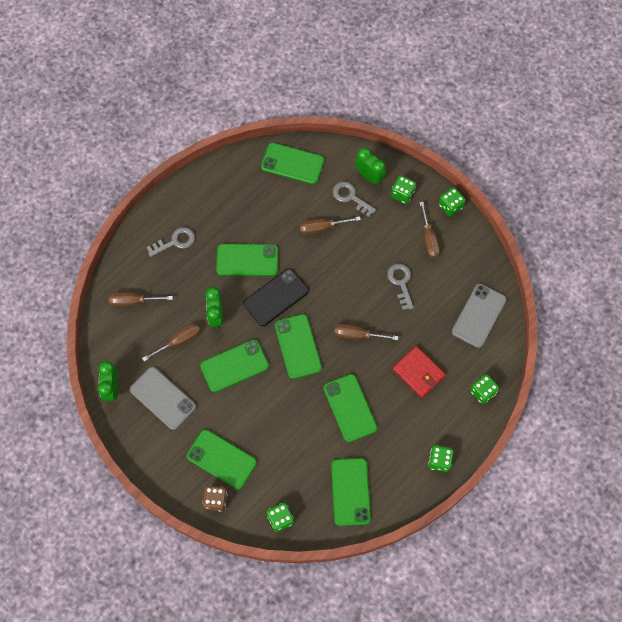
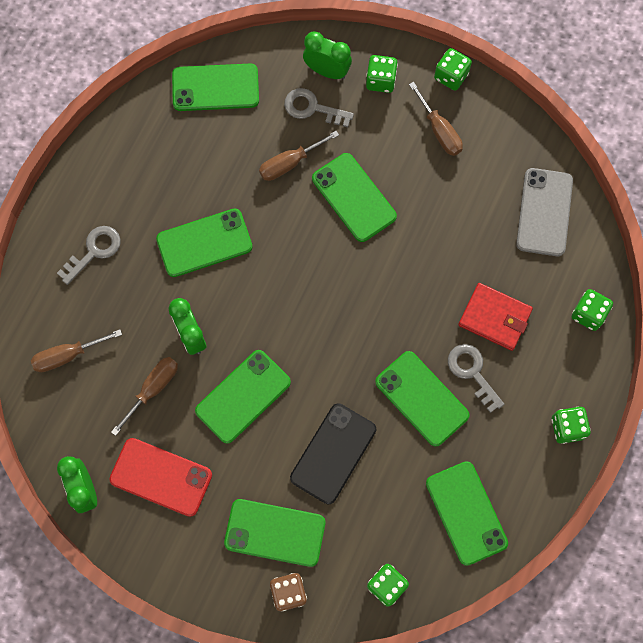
camera: 20 degrees left, 5 degrees up
grey phone [130,367,196,430] -> red phone [110,438,212,517]
black phone [243,268,309,326] -> black phone moved to [290,403,376,504]
green phone [275,314,322,379] -> green phone moved to [312,153,397,242]
brown screwdriver [334,324,398,340] -> none
grey key [387,263,414,310] -> grey key moved to [448,344,504,413]

